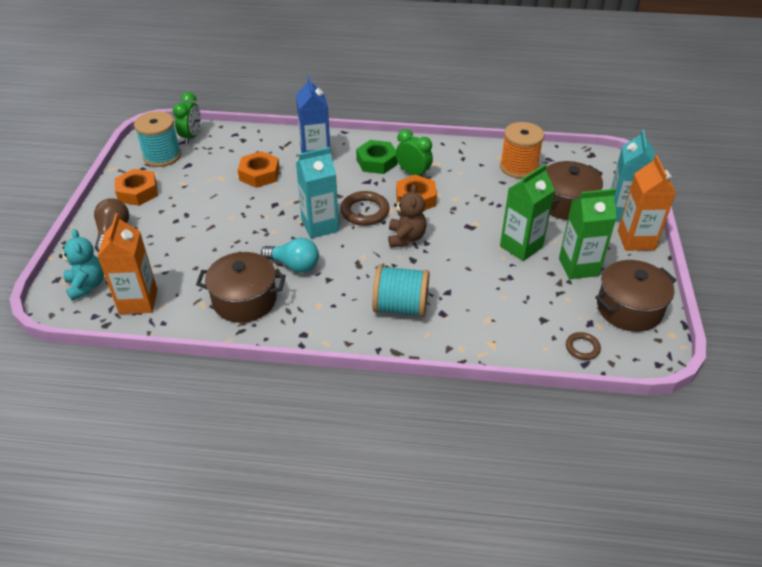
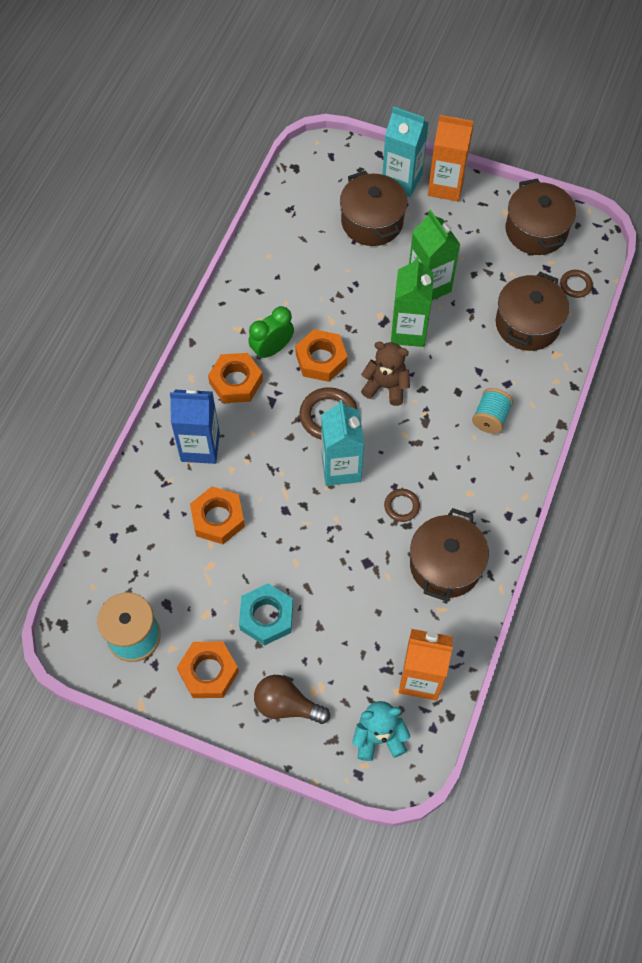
camera: 75 degrees left, 20 degrees up
green clock [173,92,201,144] -> none
turquoise light bulb [261,238,319,273] -> brown ring [384,489,420,522]
green nut [356,140,398,174] -> orange nut [208,353,263,403]
turquoise spool [372,265,429,317] -> turquoise spool [472,388,513,434], size x0.64
orange spool [500,122,544,178] -> none
green carton [559,189,617,279] -> green carton moved to [391,256,434,347]
none -> turquoise nut [239,583,293,646]
none -> brown pot [496,272,569,351]

